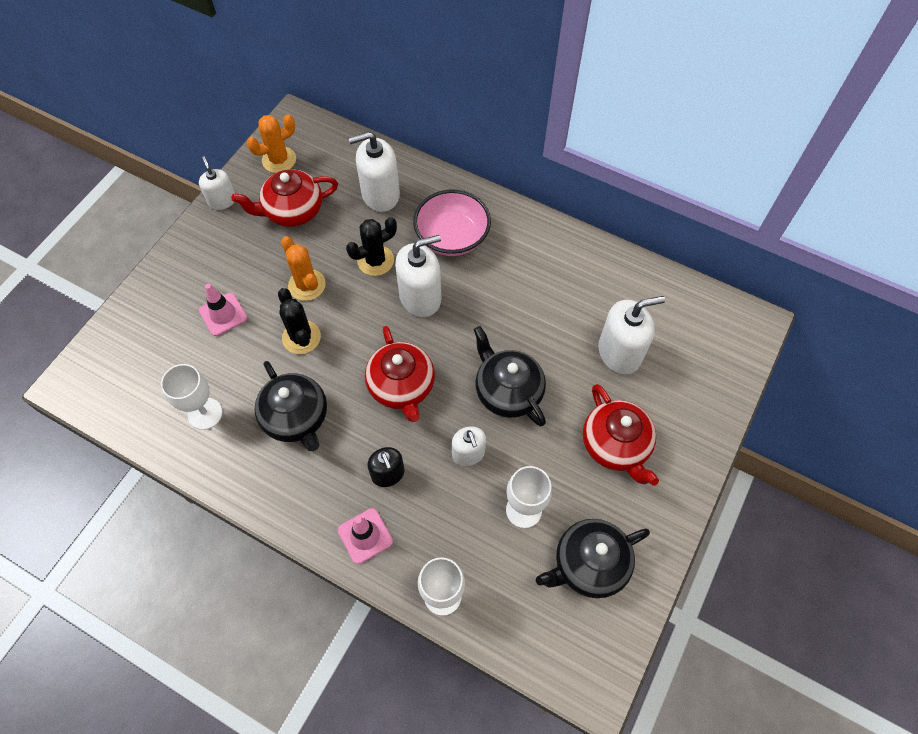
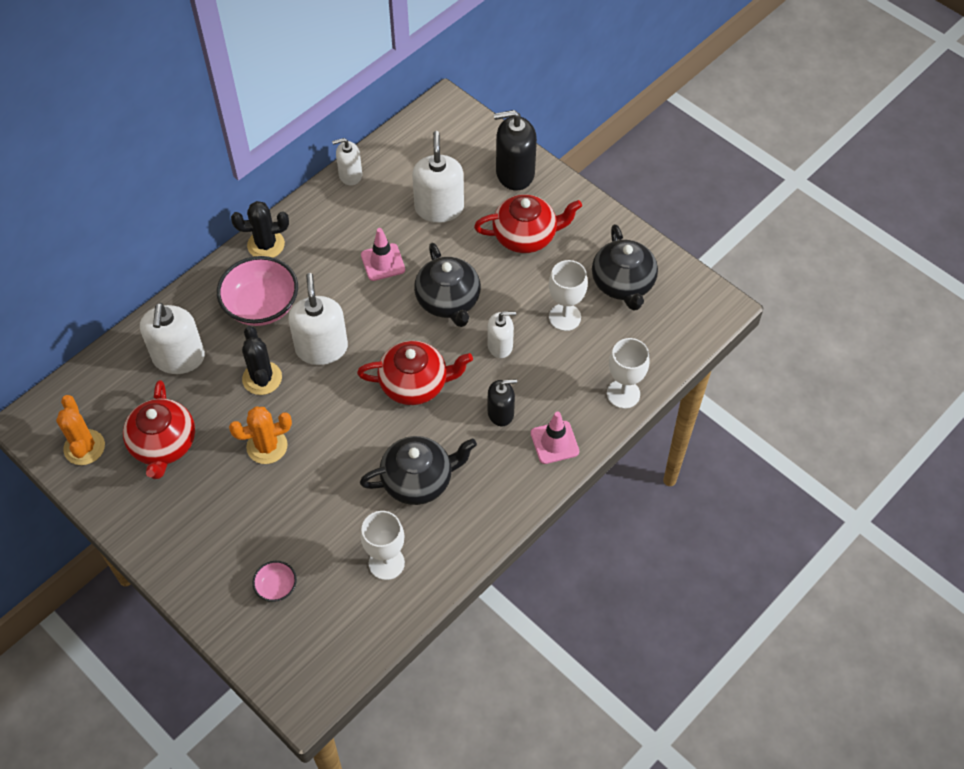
camera: 75 degrees left, 5 degrees down
white soap dispenser [199,157,235,210] -> white soap dispenser moved to [332,138,362,186]
pink traffic cone [199,284,247,336] -> pink traffic cone moved to [361,228,405,281]
black cactus [278,288,321,354] -> black cactus moved to [231,201,289,258]
black teapot [473,326,546,426] -> black teapot turned 90 degrees counterclockwise [414,243,481,327]
none -> pink bowl [252,561,297,602]
none -> black soap dispenser [494,110,537,191]

